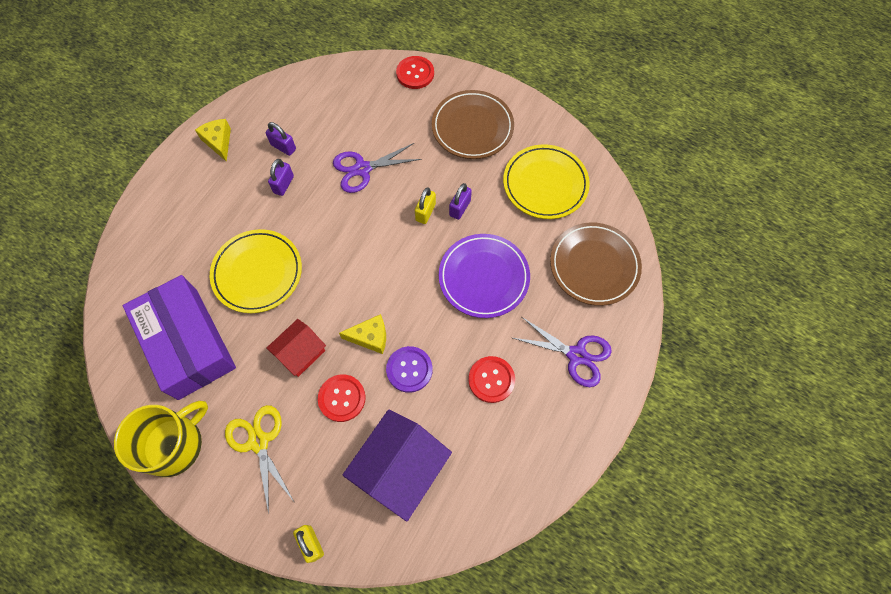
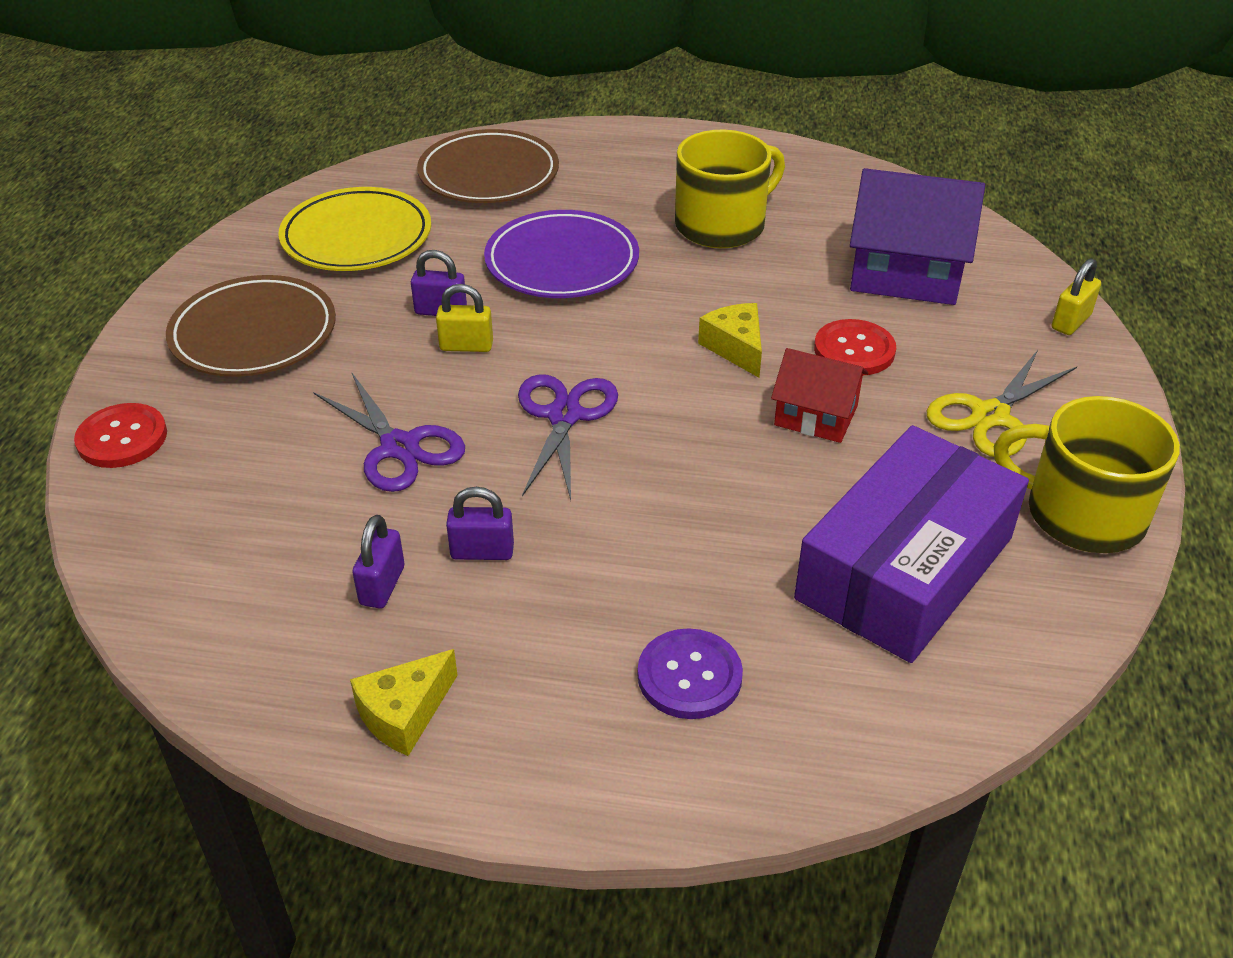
camera: 110 degrees left, 25 degrees down
yellow plate [210,229,302,313] -> none
purple button [386,346,433,393] -> purple button moved to [637,628,743,719]
red button [468,356,515,403] -> yellow mug [675,129,785,248]
purple scissors [513,317,612,387] -> purple scissors moved to [518,374,618,500]

